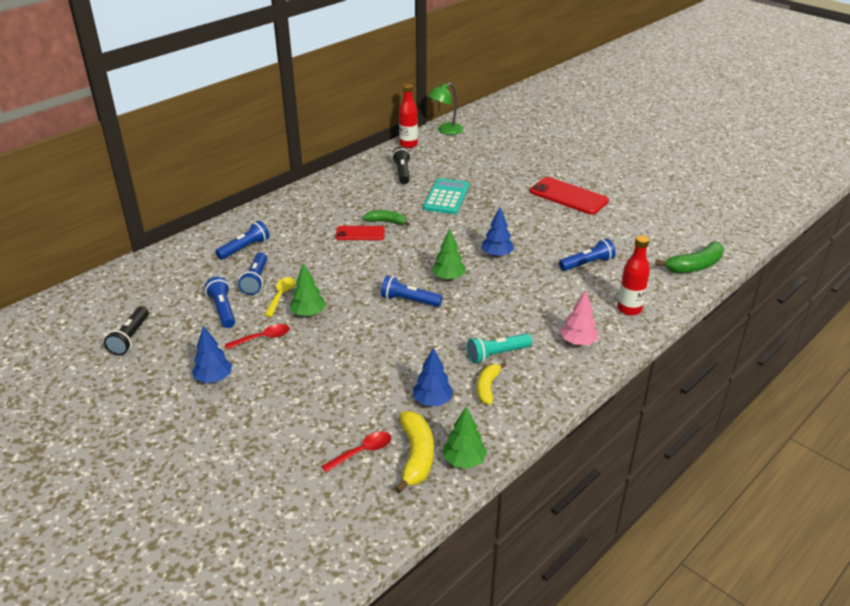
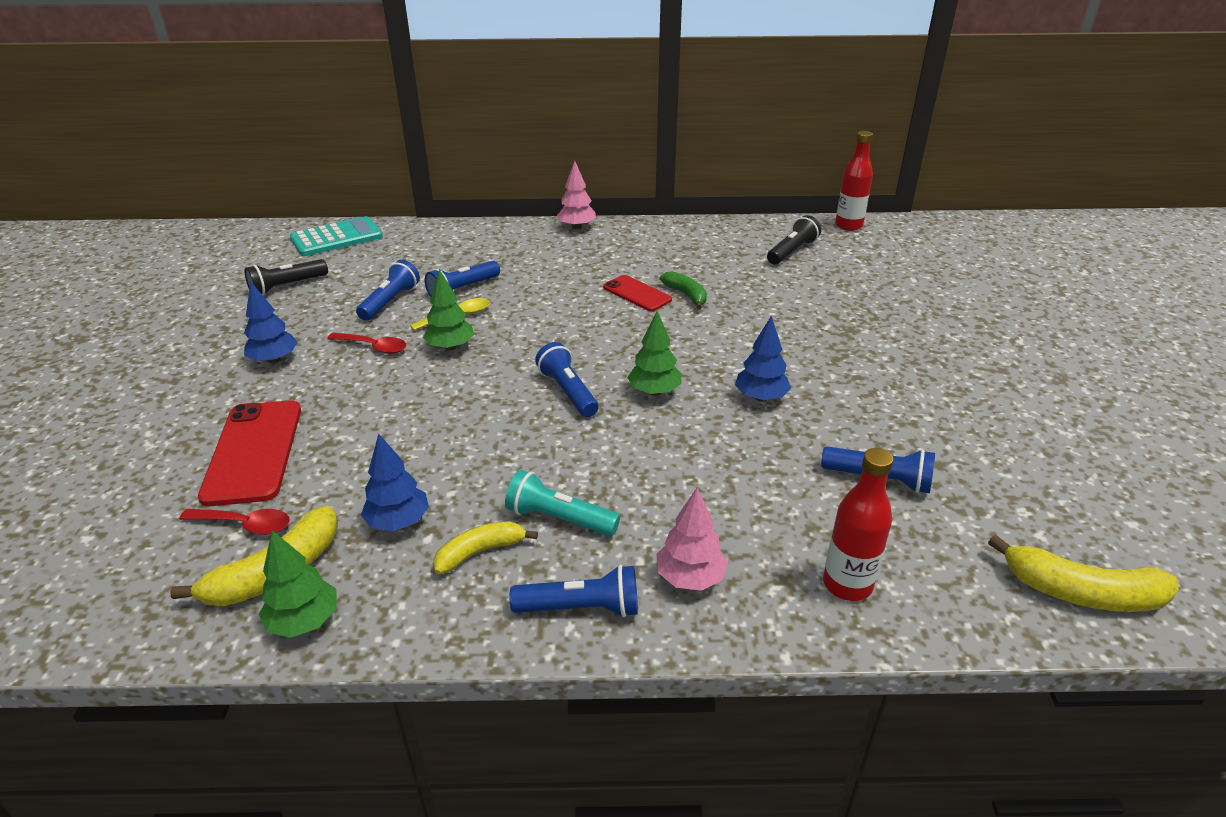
camera: 45 degrees right, 0 degrees up
blue flashlight [216,221,269,260] -> blue flashlight moved to [509,565,638,618]
turquoise calculator [423,178,469,214] -> turquoise calculator moved to [290,216,383,256]
green lamp [428,83,464,135] -> none
red phone [530,177,609,215] -> red phone moved to [198,400,301,506]
green banana [655,242,724,273] -> yellow banana [988,535,1179,612]
none -> pink tree [557,161,596,229]

